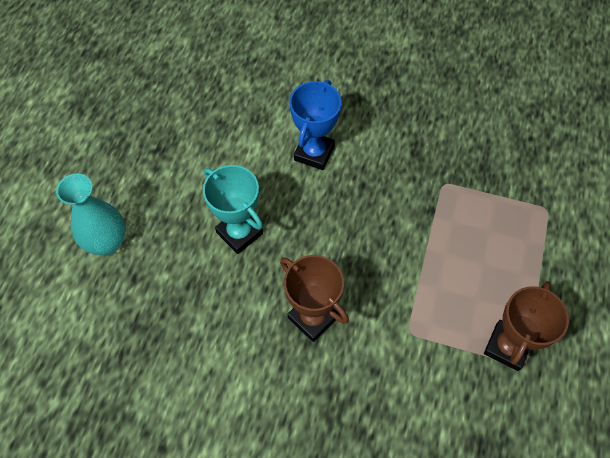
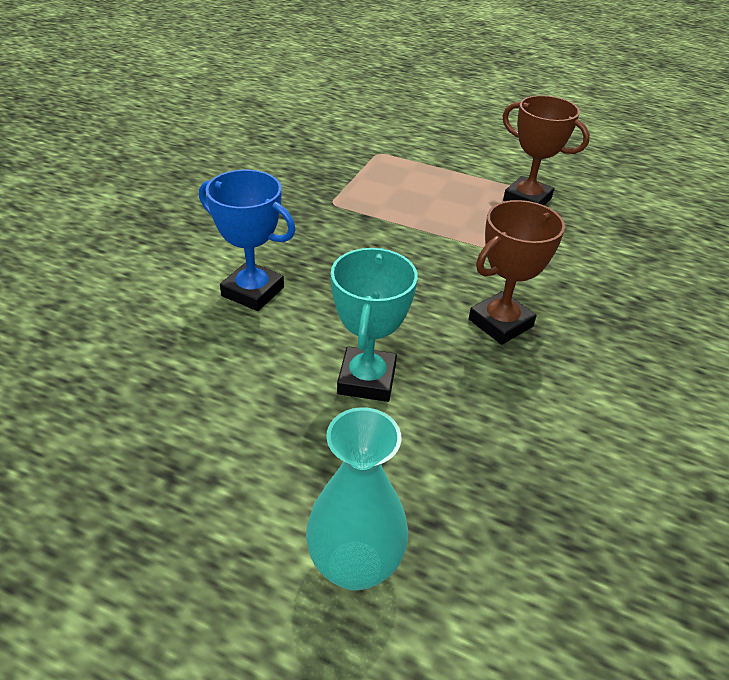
camera: 85 degrees left, 20 degrees down
turquoise trophy [203,165,263,254] -> turquoise trophy turned 45 degrees counterclockwise [331,248,418,402]

